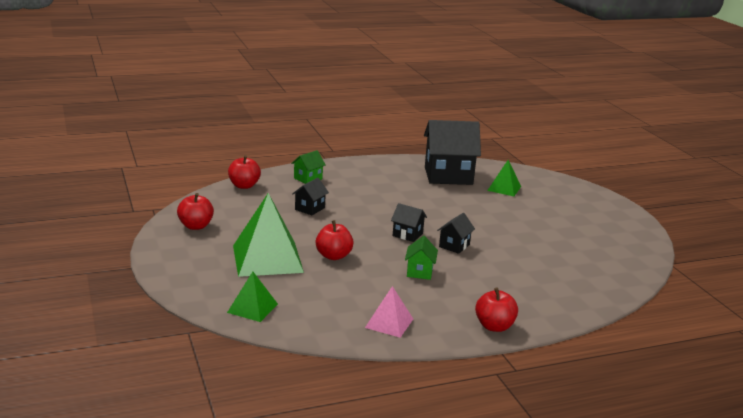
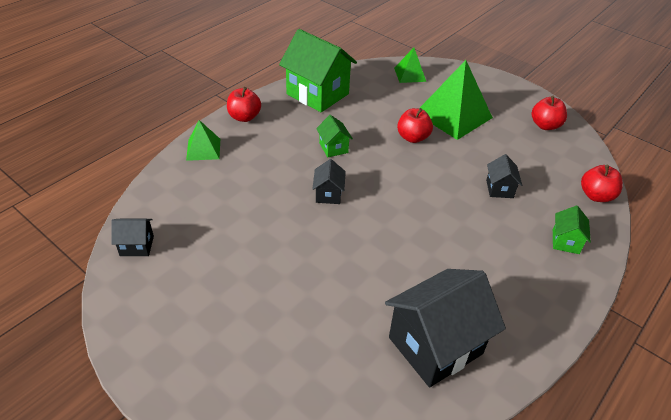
camera: 150 degrees right, 20 degrees up
pink pyramid [365,286,413,338] -> green house [279,29,357,112]
black house [391,203,427,242] -> black house moved to [111,219,154,256]
green pyramid [487,160,521,196] -> green pyramid moved to [186,120,220,161]

